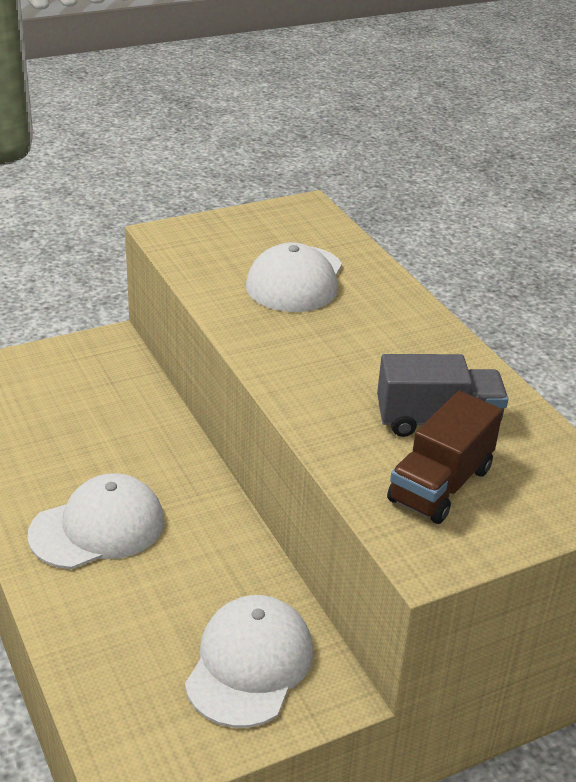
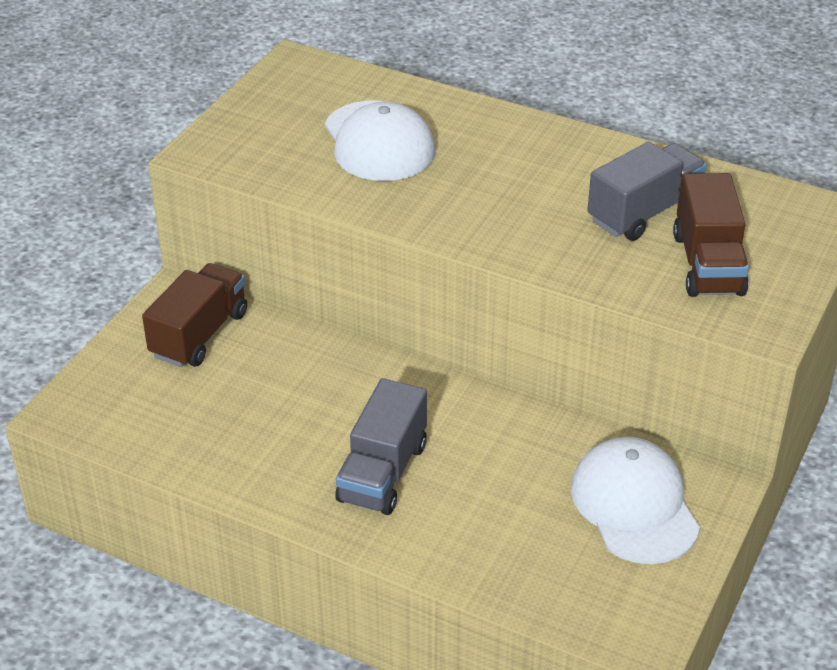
camera: 35 degrees left, 5 degrees up
white cap [27,473,164,569] -> grey truck [335,378,427,515]
none -> brown truck [142,263,247,367]

